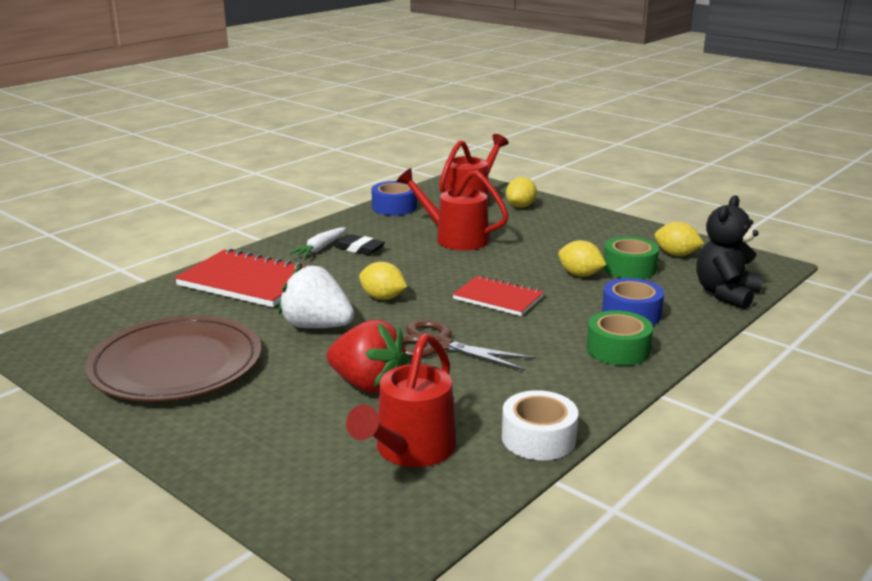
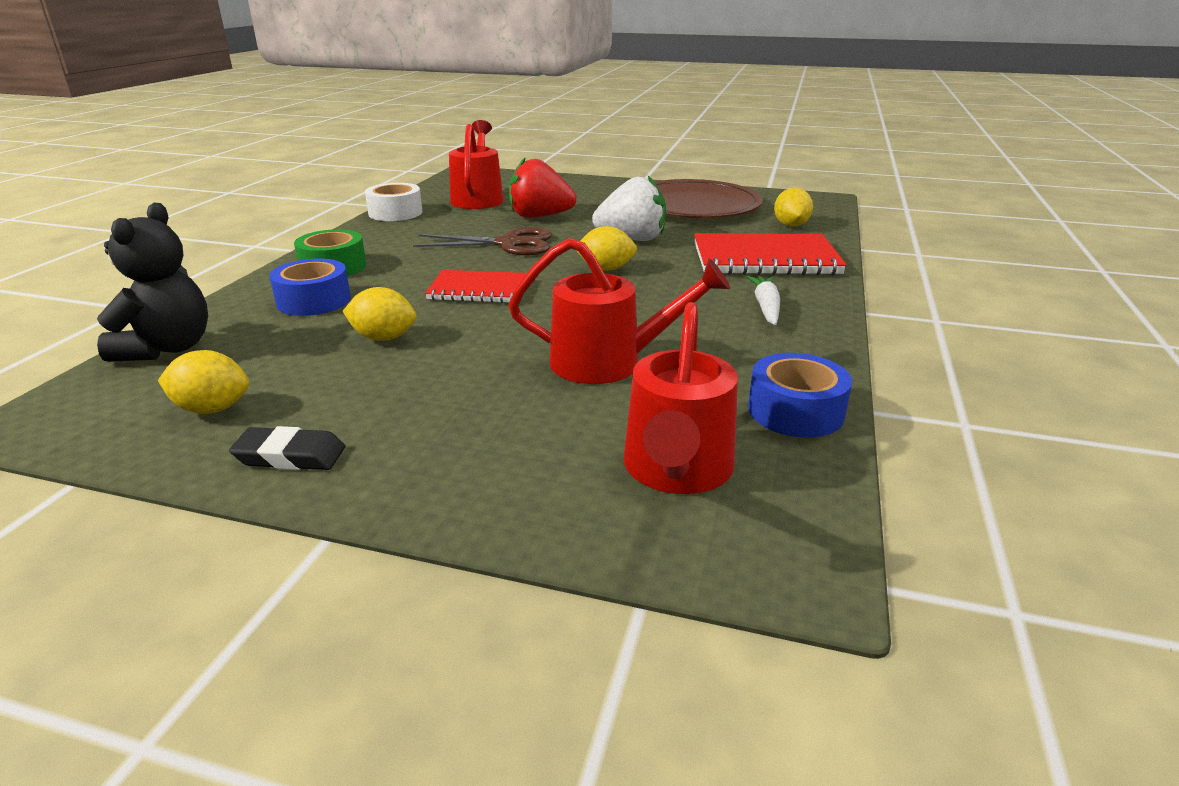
camera: 155 degrees right, 5 degrees up
black eraser [335,234,385,255] -> black eraser moved to [229,426,345,470]
yellow lemon [506,177,537,208] -> yellow lemon moved to [774,188,813,227]
green tape [603,237,659,279] -> none

